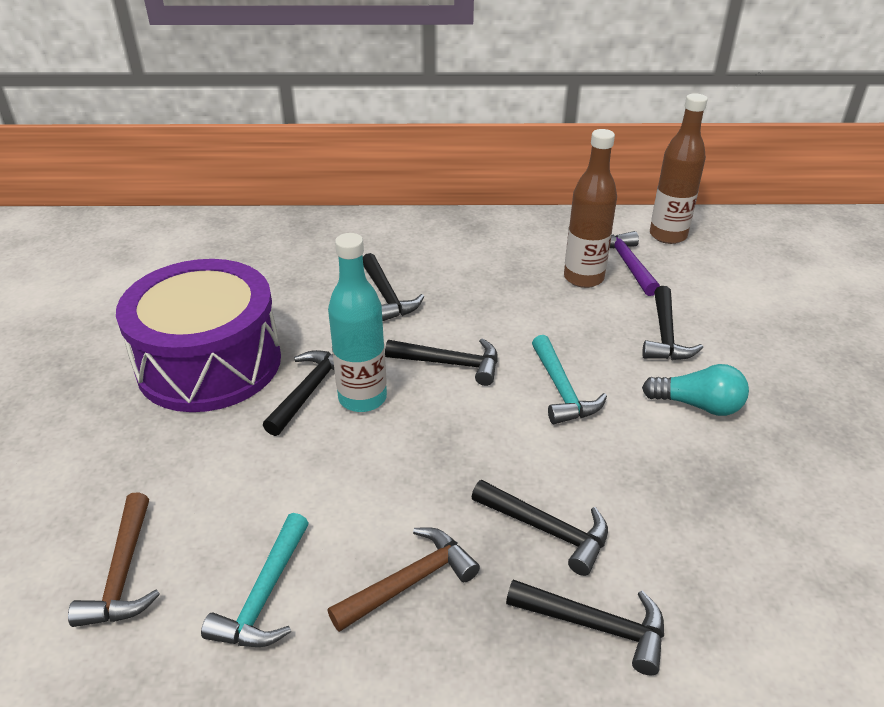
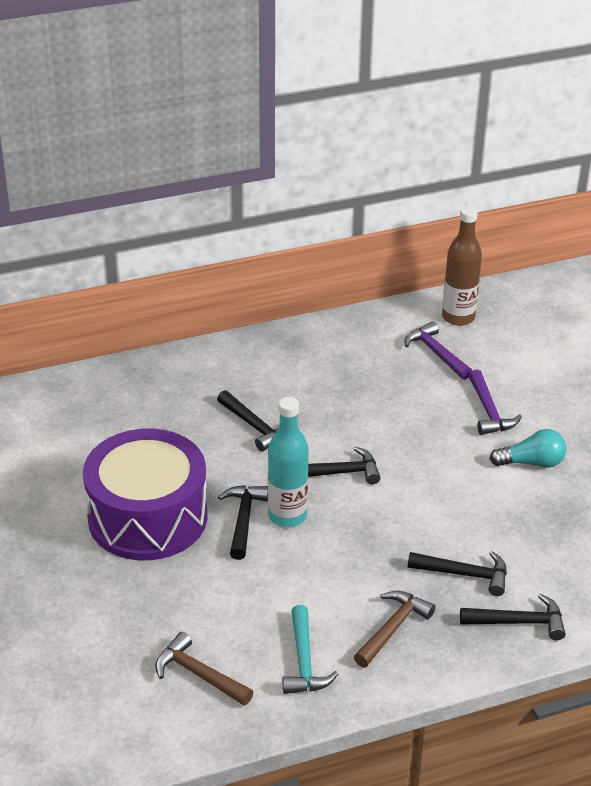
camera: 20 degrees left, 0 degrees up
brown hammer [68,492,160,627] -> brown hammer turned 150 degrees clockwise [155,632,253,705]
turquoise hammer [532,335,607,424] -> none
brown bottle [564,129,617,288] -> none
black hammer [642,286,703,360] -> purple hammer [469,370,522,435]

